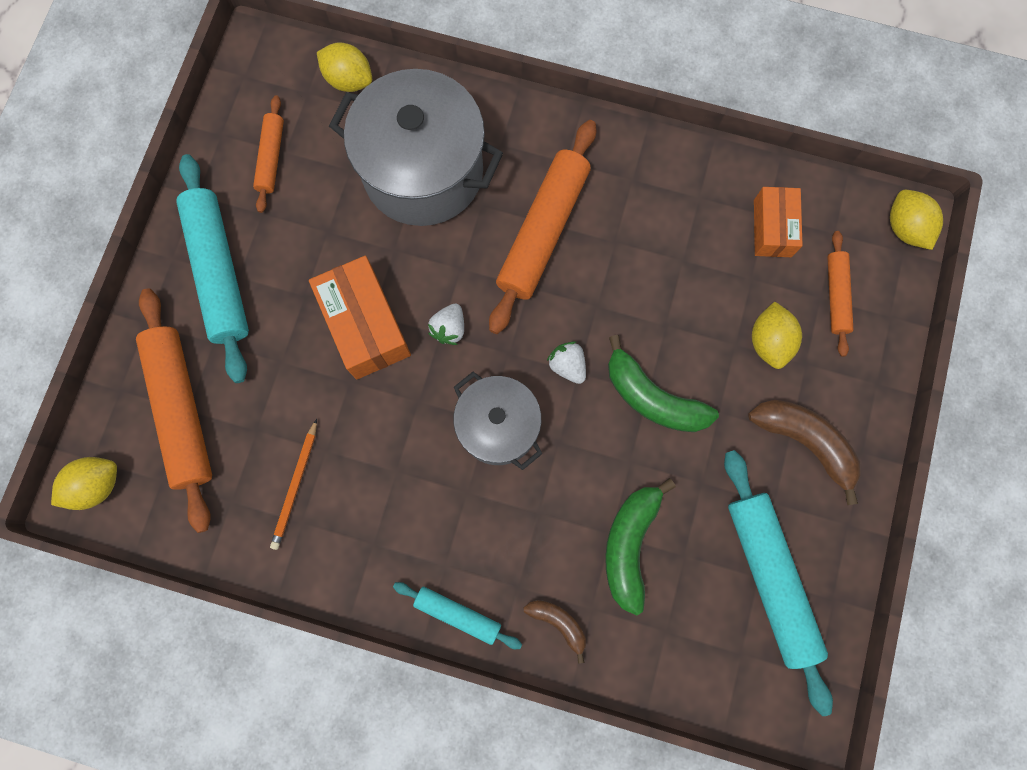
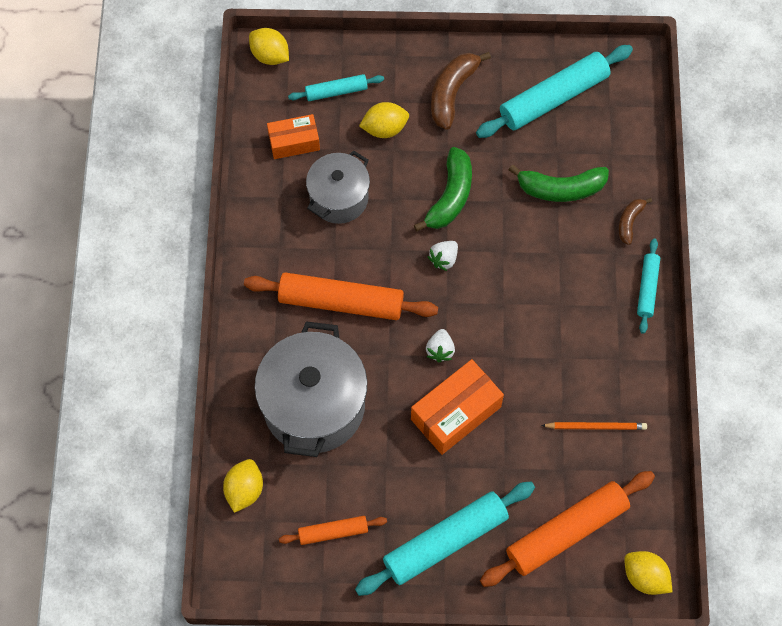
camera: 105 degrees left, 10 degrees down
white strawberry [428,303,464,345] -> white strawberry turned 90 degrees clockwise [426,329,455,362]
grey pot [453,372,542,470] -> grey pot moved to [306,151,370,224]
orange rolling pin [827,231,853,357] -> turquoise rolling pin [288,74,384,101]
yellow lemon [890,190,943,250] -> yellow lemon turned 75 degrees clockwise [249,28,289,65]

